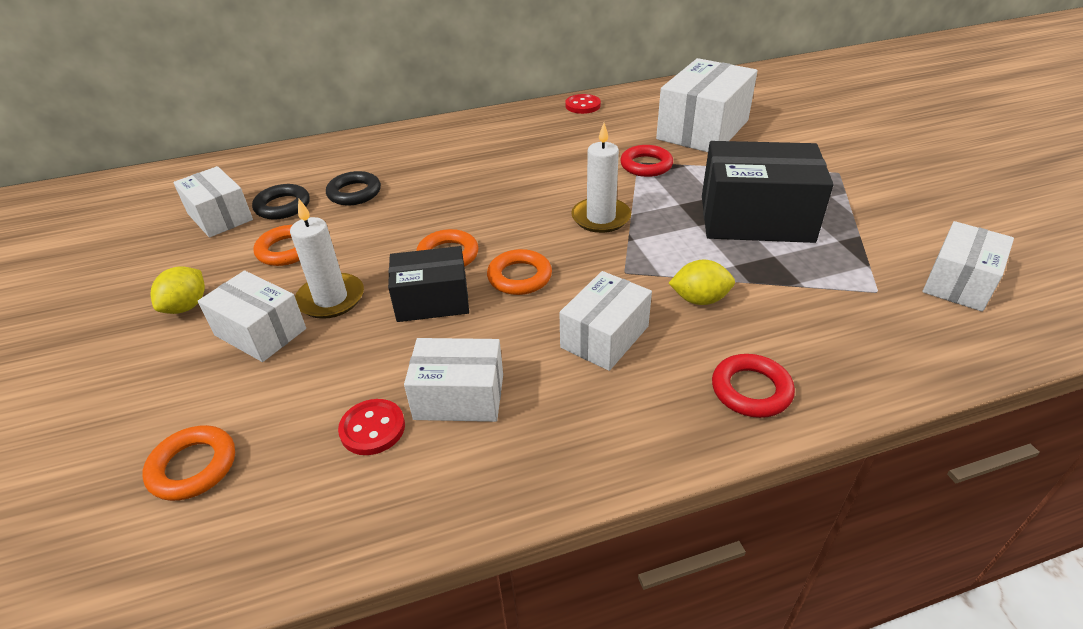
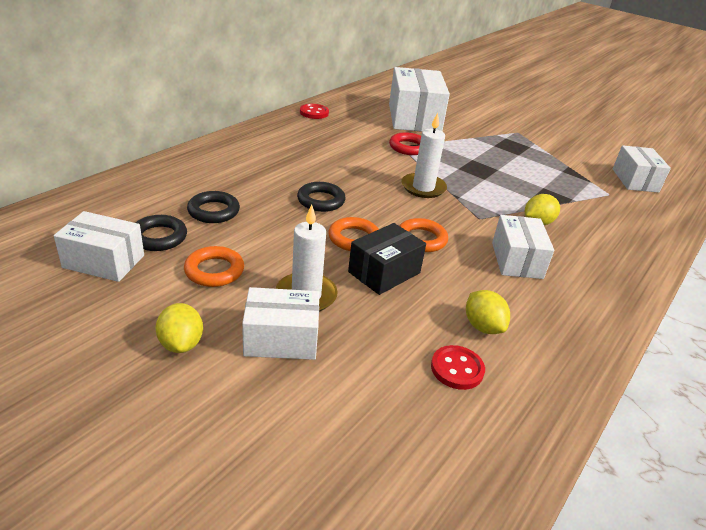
camera: 40 degrees left, 5 degrees down
orange ring [142,425,235,501] -> none
white box [404,338,503,422] -> yellow lemon [466,290,510,334]
black box [702,141,834,243] -> none
red ring [712,354,795,418] -> none
none -> black ring [297,182,346,212]

